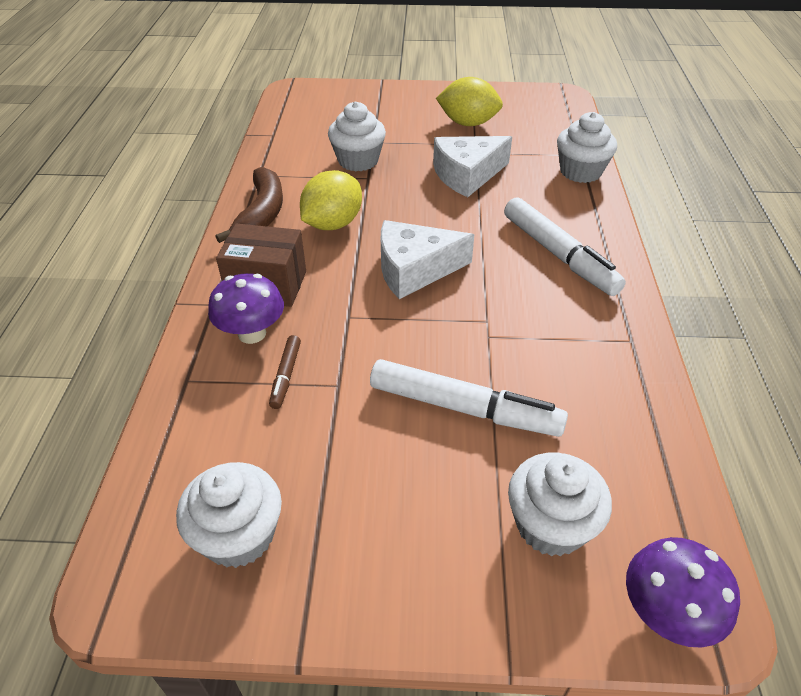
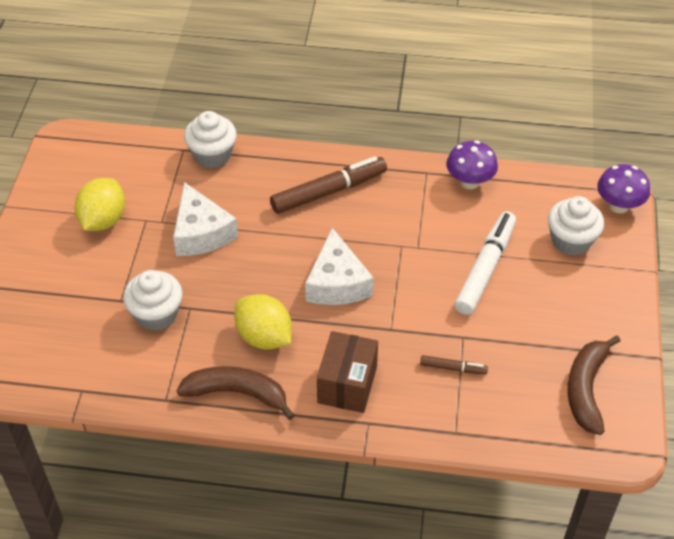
camera: 85 degrees left, 5 degrees up
white cupcake [176,462,282,568] -> brown banana [567,336,620,435]
purple mushroom [208,273,284,344] -> purple mushroom moved to [446,140,498,189]
white marker [504,197,626,296] -> brown marker [270,156,387,214]

